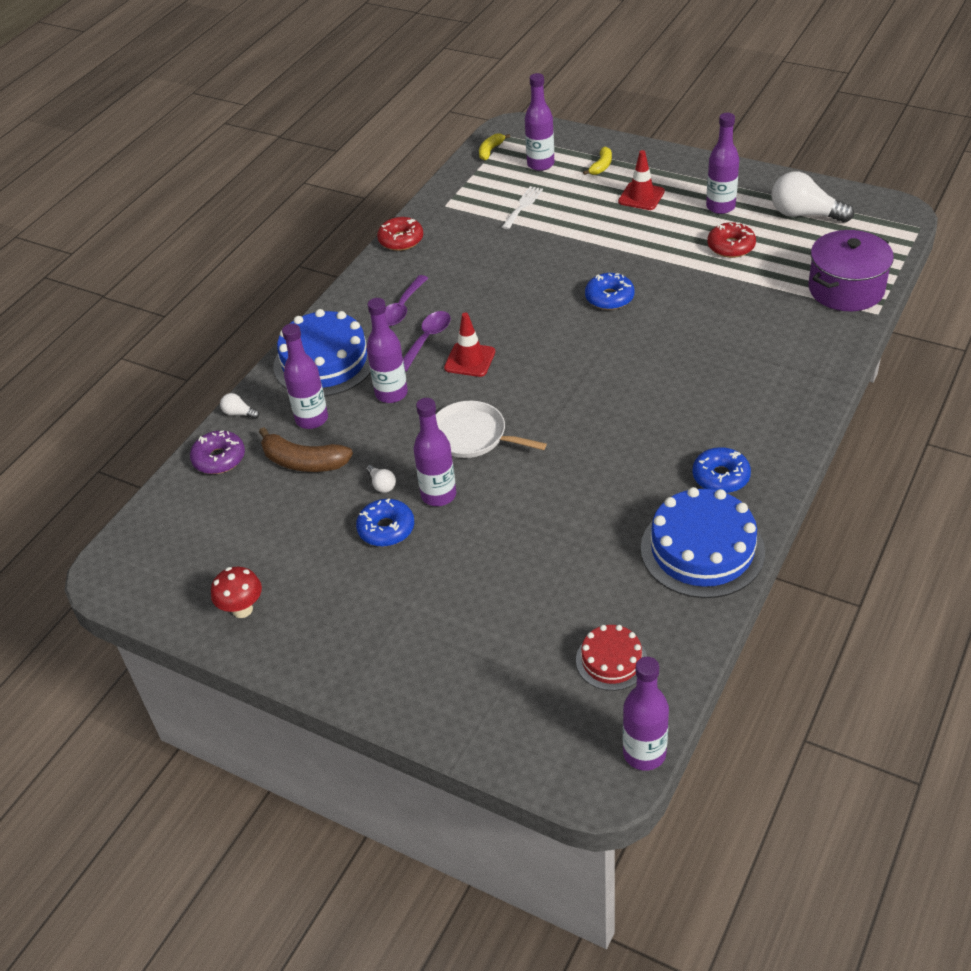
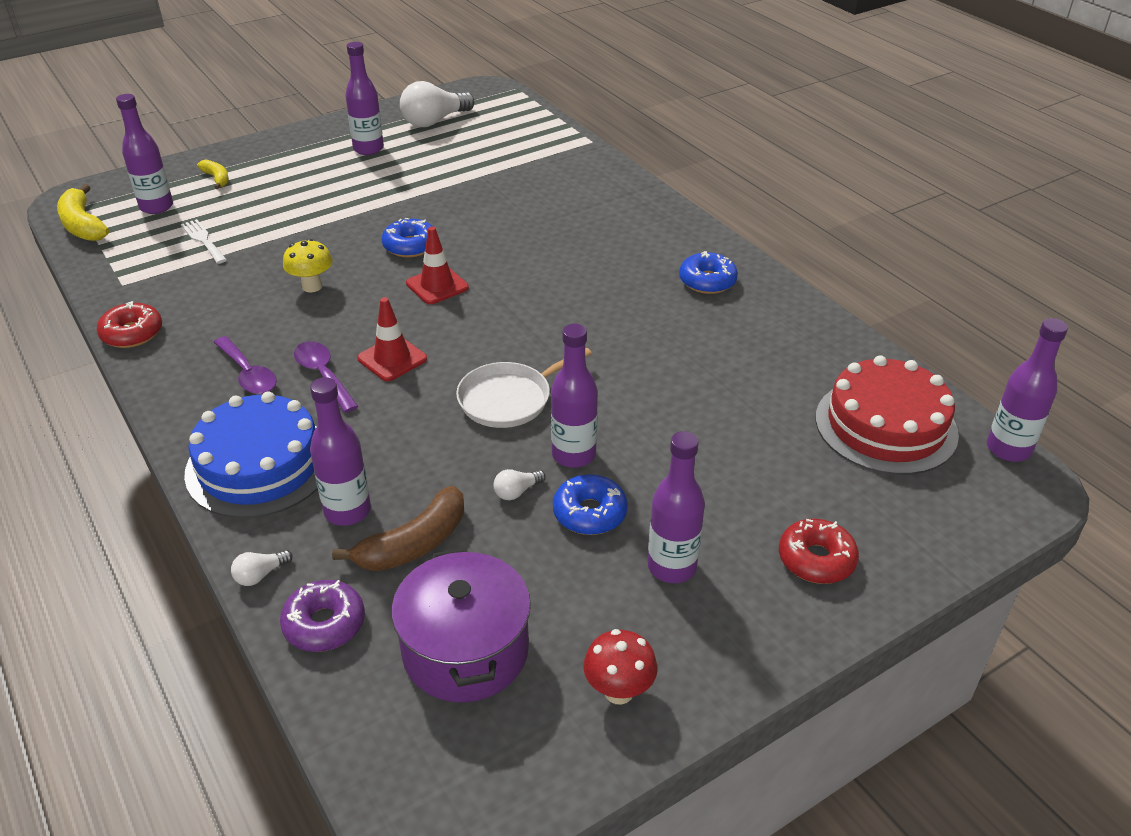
camera: 65 degrees left, 5 degrees down
white light bulb [366,465,396,493] -> white light bulb turned 150 degrees clockwise [493,469,546,500]
purple bottle [367,298,408,403] -> purple bottle moved to [648,431,705,583]
yellow banana [479,133,510,161] -> yellow banana [57,184,109,241], size x1.72
red cake [576,625,647,691] -> red cake [816,355,959,475], size x1.84
red traffic cone [618,150,665,210] -> red traffic cone moved to [406,226,469,304]
blue cake [641,487,765,598] -> none
red donut [707,222,756,258] -> red donut moved to [779,519,859,584]
purple pot [808,230,894,311] -> purple pot moved to [391,548,531,703]
none -> yellow mushroom [283,239,333,292]

